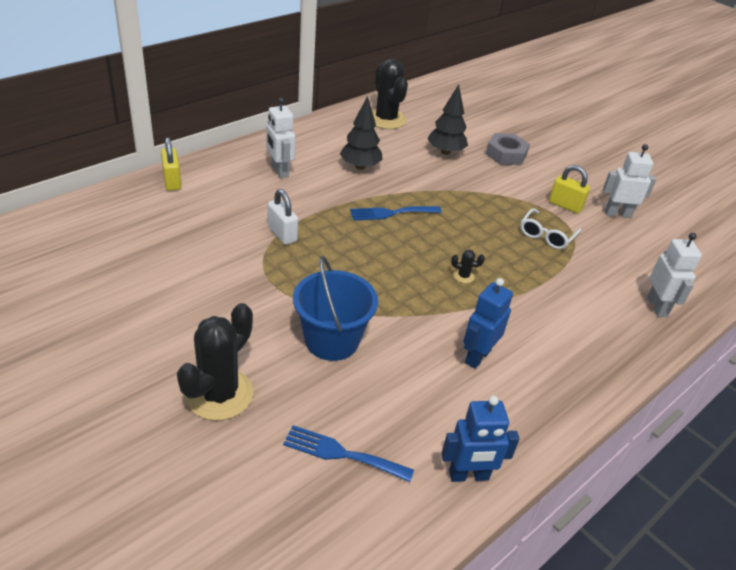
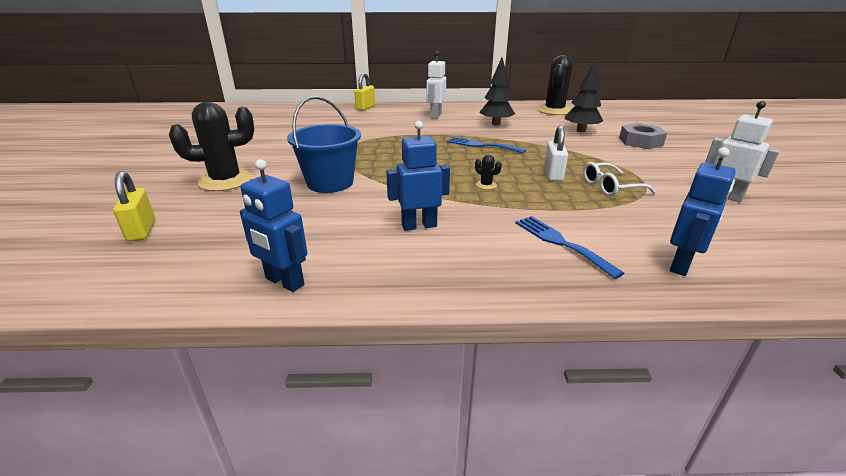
camera: 45 degrees right, 10 degrees down
white padlock [268,189,298,245] -> white padlock moved to [544,126,568,181]
blue fork [283,425,414,482] -> blue fork moved to [515,216,624,279]
yellow padlock [549,165,590,213] -> yellow padlock moved to [113,171,155,242]
white robot [647,233,702,317] -> blue robot [670,147,736,276]

